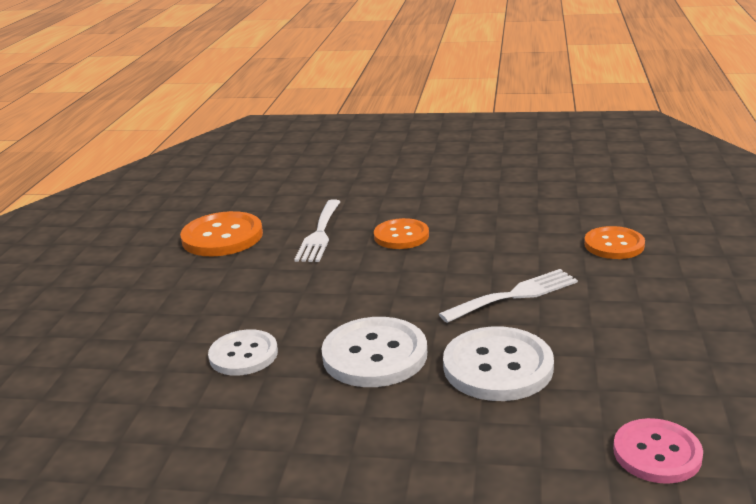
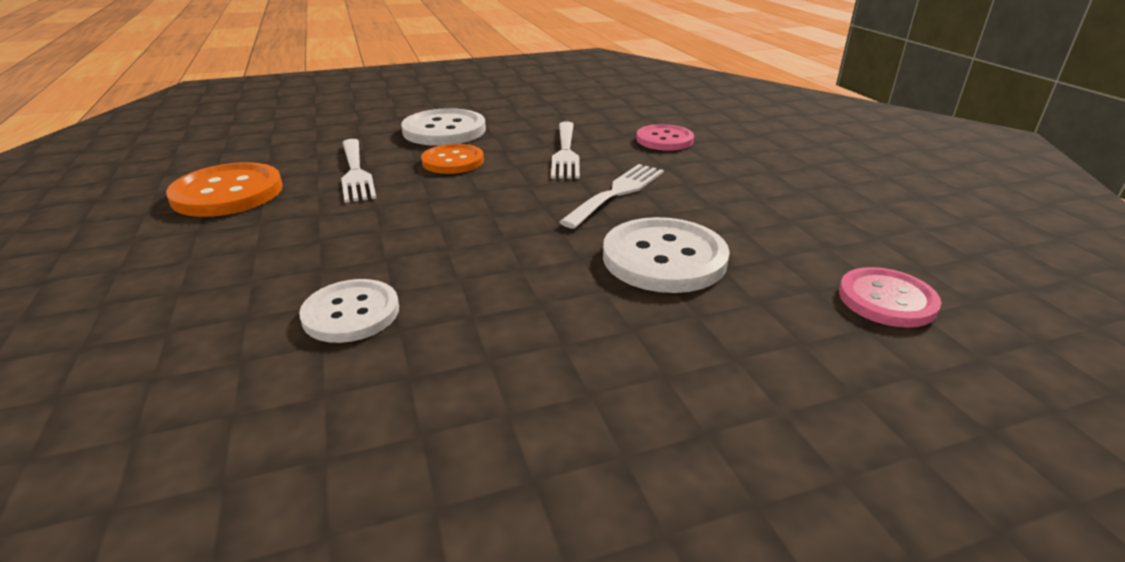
camera: 30 degrees left, 5 degrees up
white button [321,317,427,387] -> white button moved to [401,108,486,146]
orange button [584,226,645,259] -> pink button [636,124,694,151]
none -> white fork [551,122,580,179]

